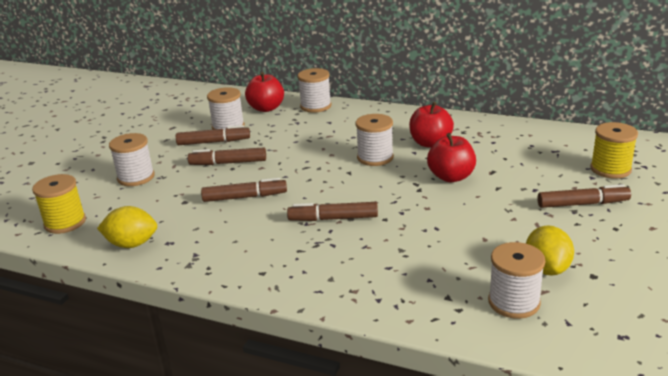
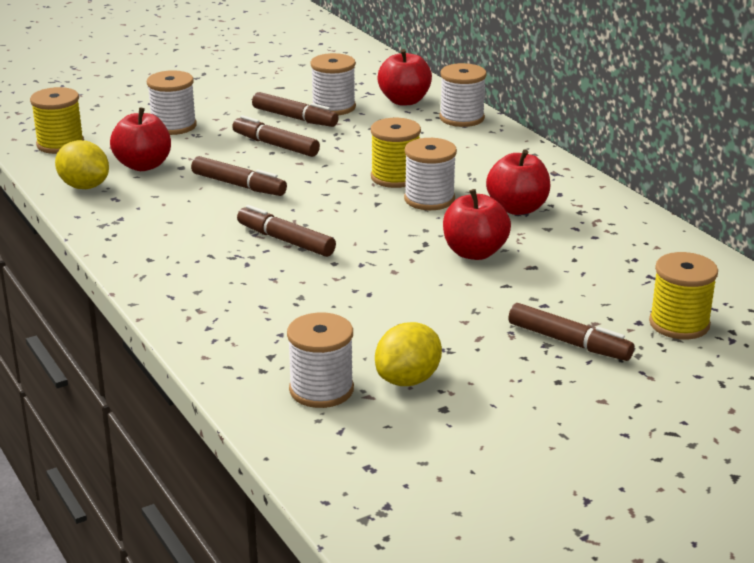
camera: 35 degrees right, 0 degrees up
none -> red apple [110,107,171,171]
none -> yellow spool [371,118,421,188]

